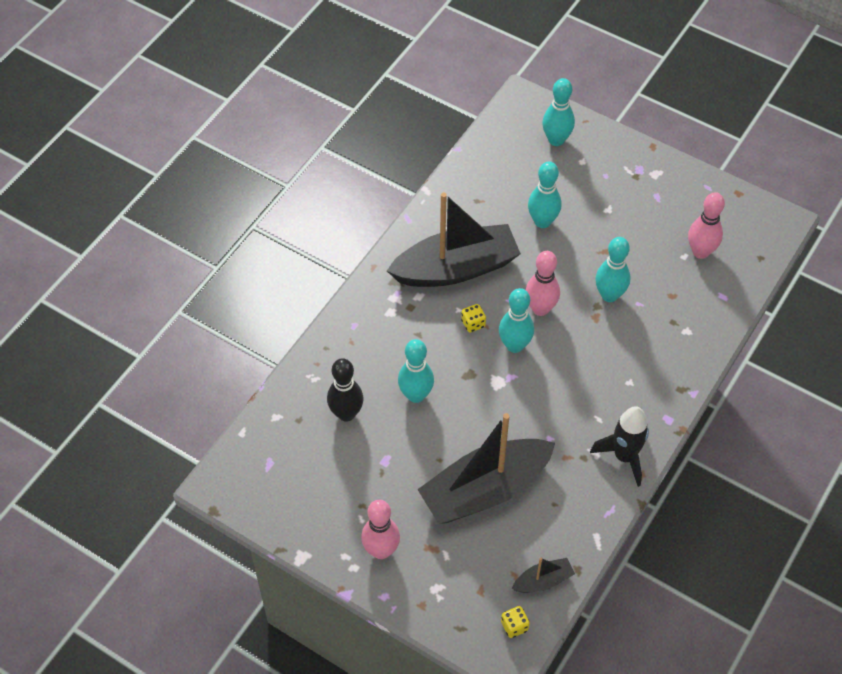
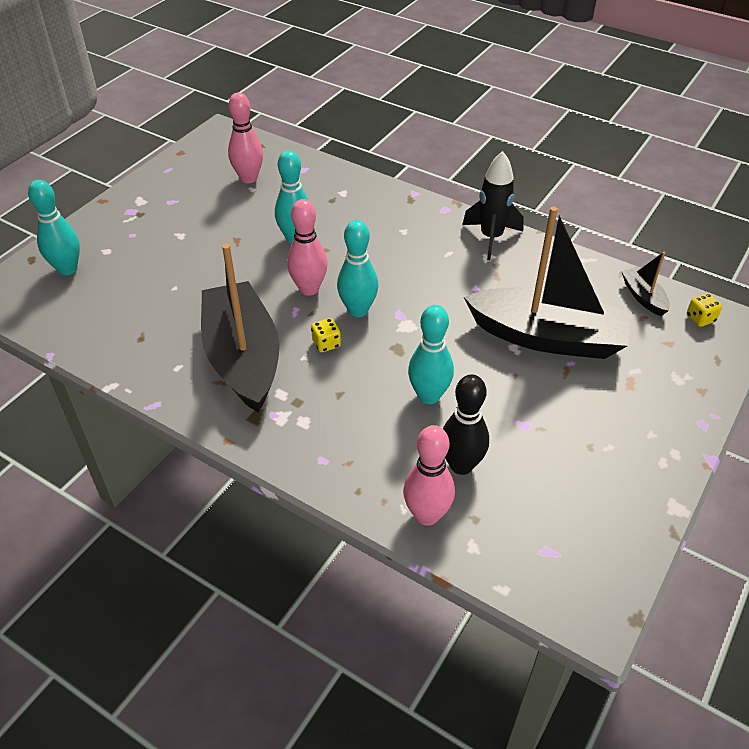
camera: 90 degrees left, 10 degrees down
pink bowling pin [361,500,400,559] -> pink bowling pin moved to [403,425,455,526]
black boat [417,413,555,524] -> black boat turned 45 degrees counterclockwise [464,206,632,359]
turquoise bowling pin [528,161,561,228] -> none

